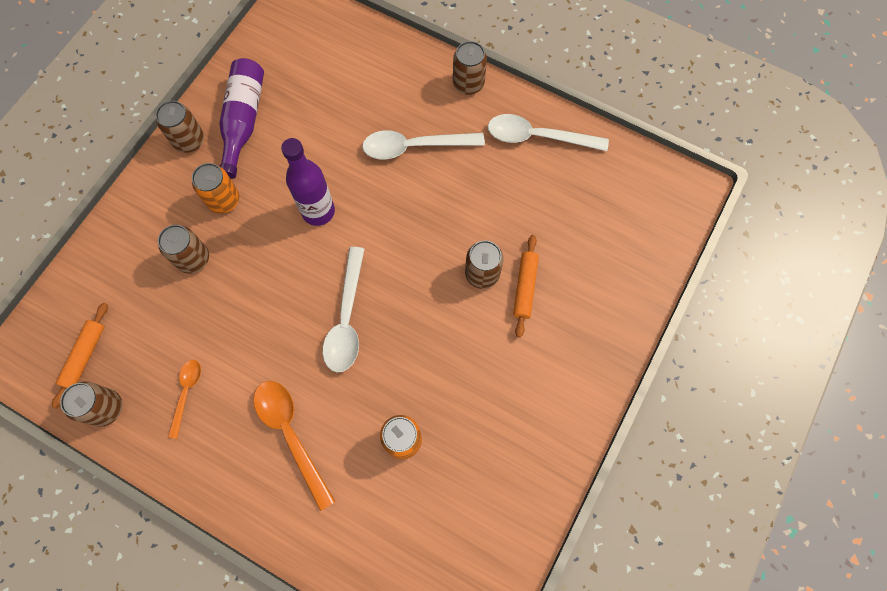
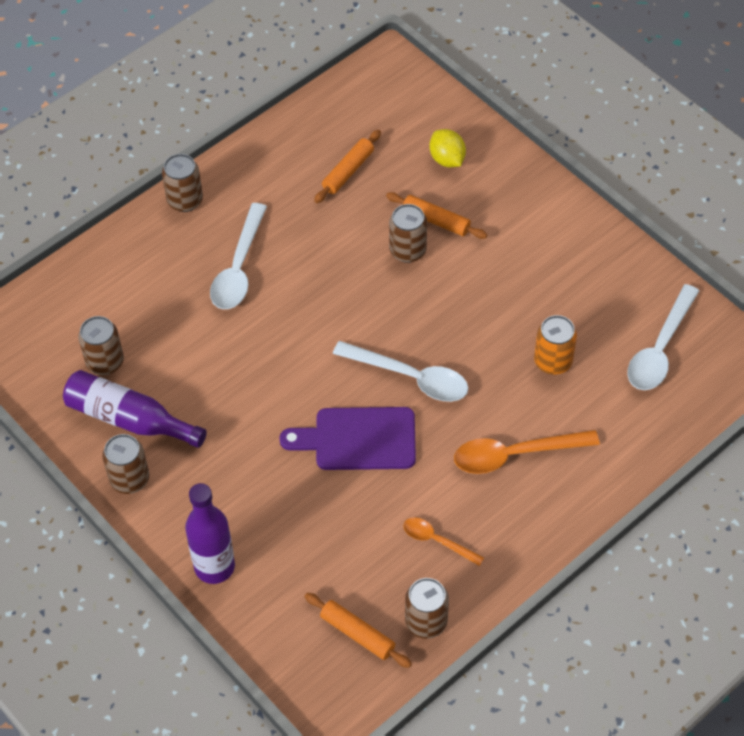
camera: 70 degrees left, 15 degrees down
brown can [158,225,209,274] -> brown can moved to [78,316,124,375]
orange can [192,163,239,214] -> none
purple bottle [281,138,335,226] -> purple bottle moved to [185,483,235,584]
white spoon [488,114,609,151] -> white spoon moved to [627,284,699,390]
none -> purple cutting board [279,407,416,470]
none -> orange rolling pin [314,130,381,203]
none -> yellow lemon [429,129,466,167]

